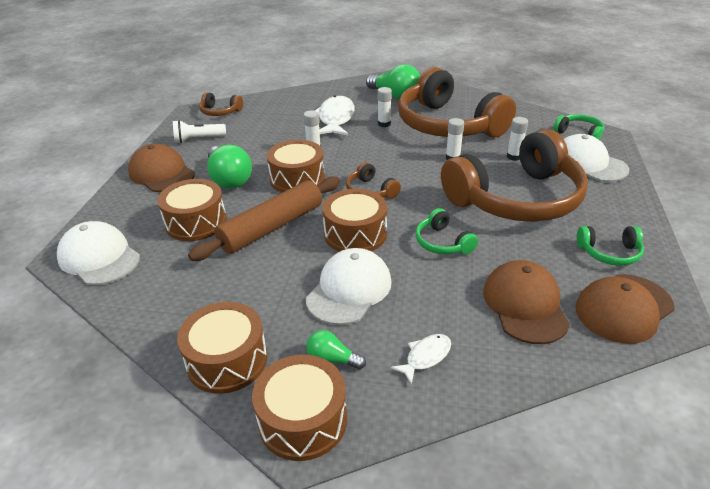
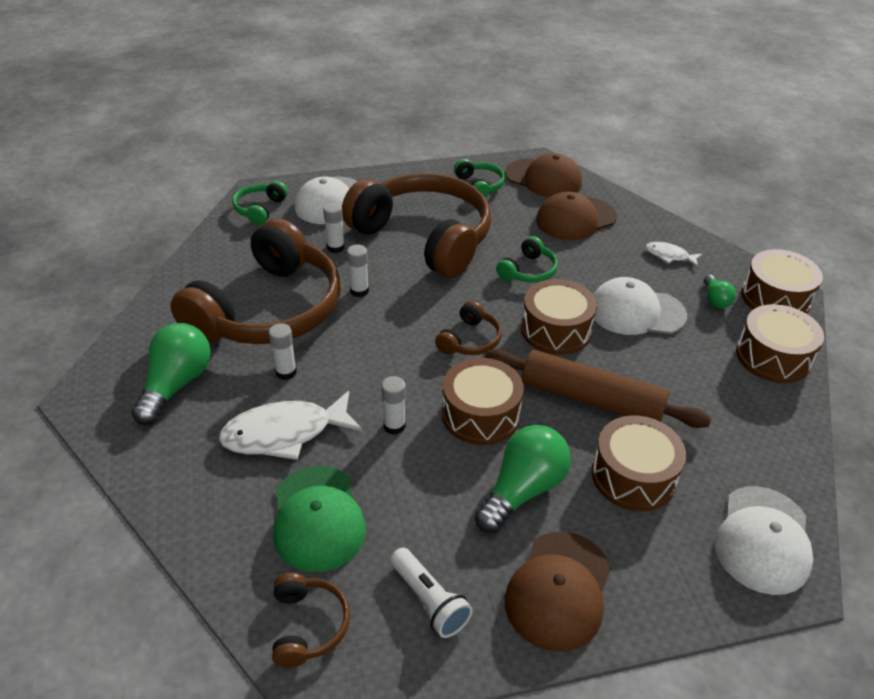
camera: 115 degrees left, 5 degrees up
none -> green cap [273,466,366,572]

